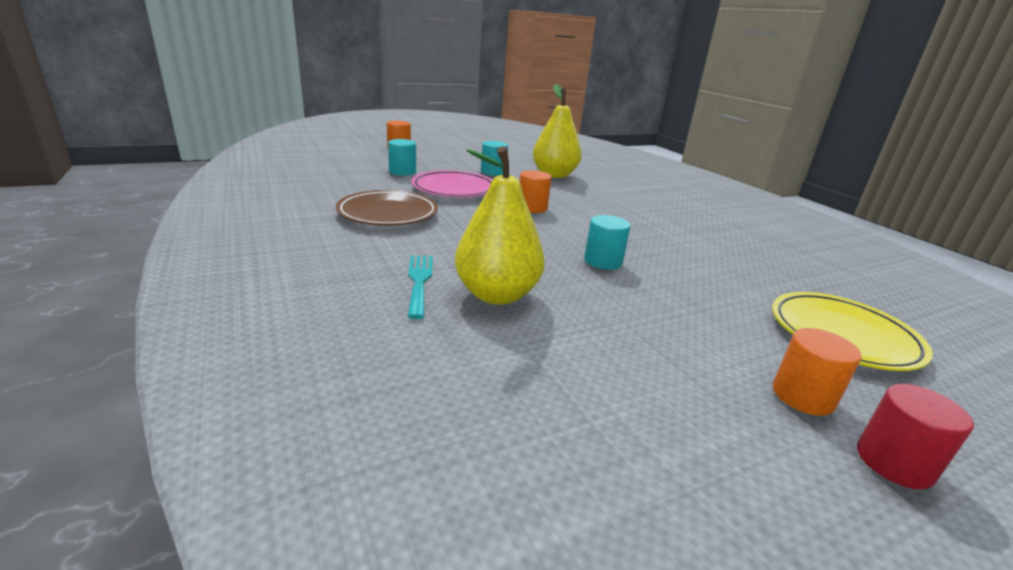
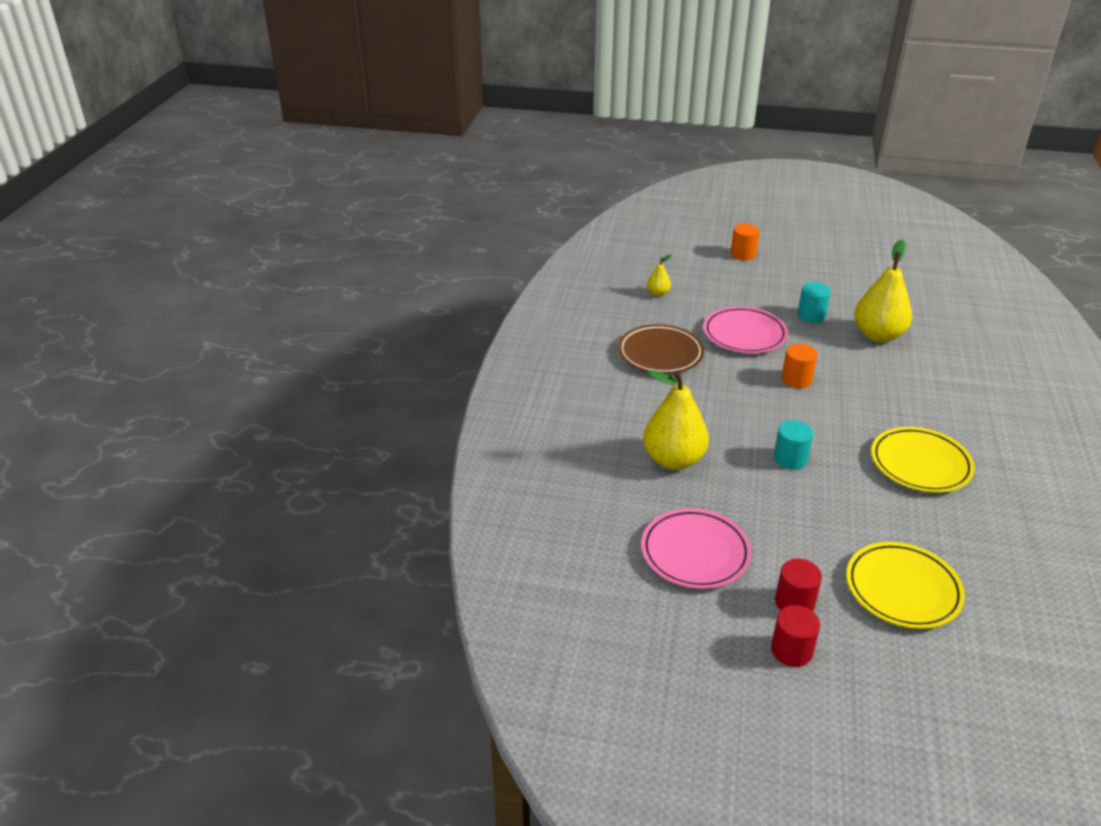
camera: 40 degrees right, 10 degrees up
turquoise cylinder [388,139,416,176] -> none
turquoise fork [408,255,433,319] -> none
orange cylinder [773,328,862,416] -> red cylinder [775,559,822,611]
none -> pink plate [641,508,752,589]
none -> yellow pear [647,254,672,296]
none -> yellow plate [871,427,975,493]

